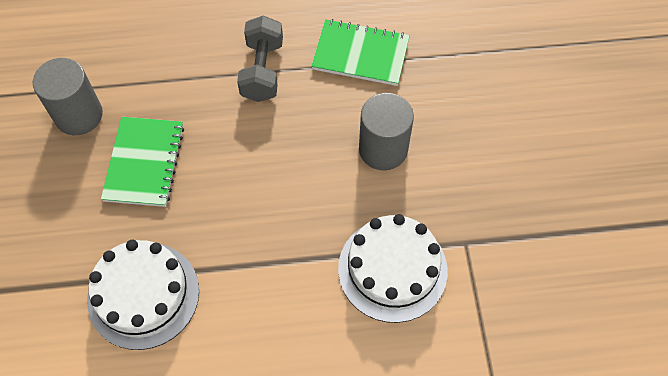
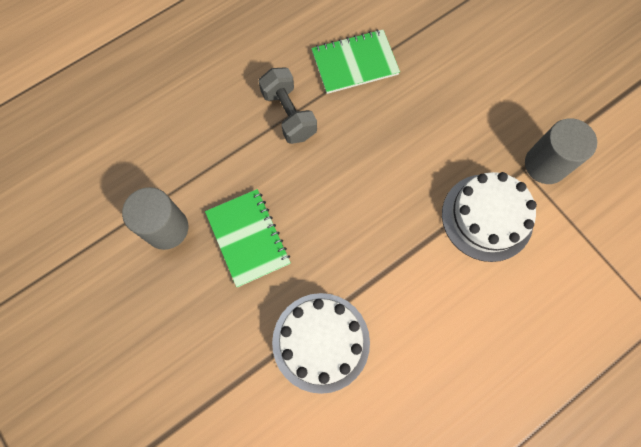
camera: 30 degrees left, 10 degrees up
grey cylinder [359,93,414,171] -> grey cylinder moved to [525,118,597,184]

